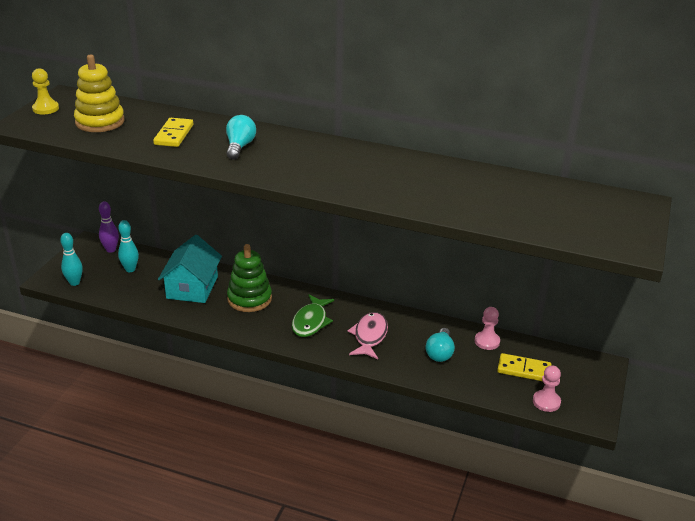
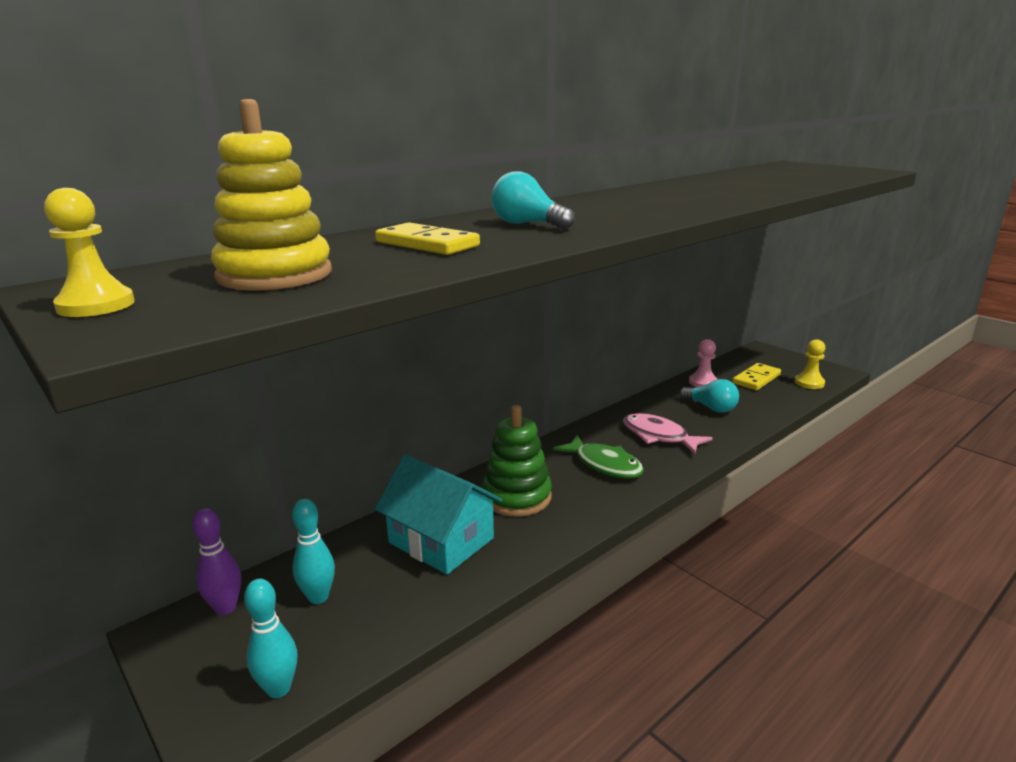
camera: 60 degrees left, 10 degrees down
pink pawn [533,365,561,412] -> yellow pawn [795,339,825,389]

